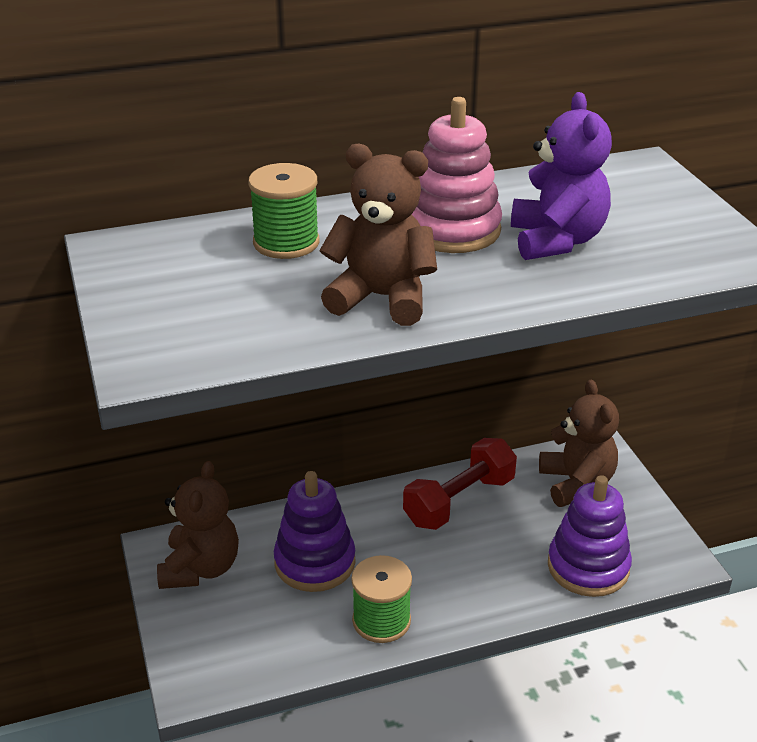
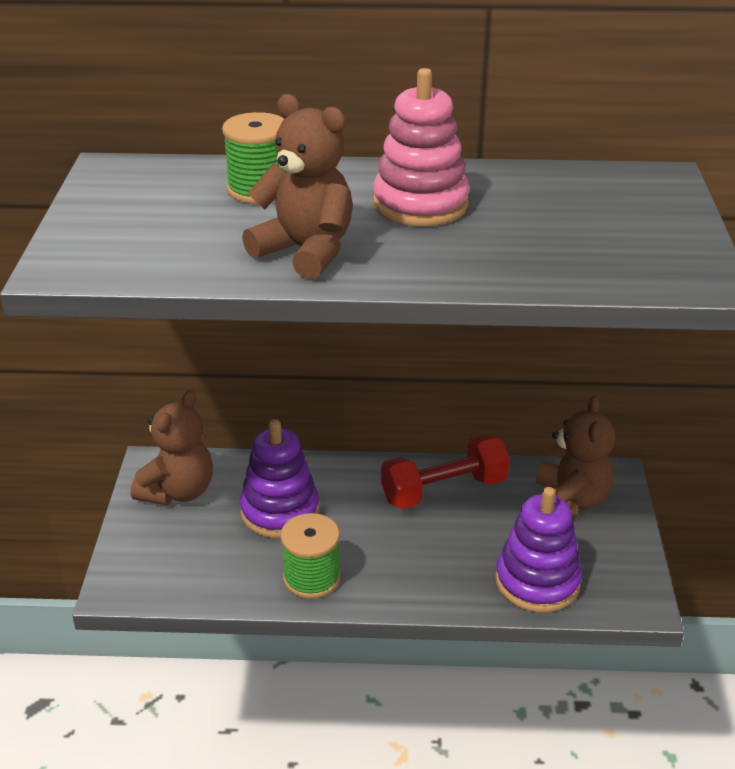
camera: 20 degrees right, 0 degrees up
purple teddy bear [511,92,612,260] -> none

